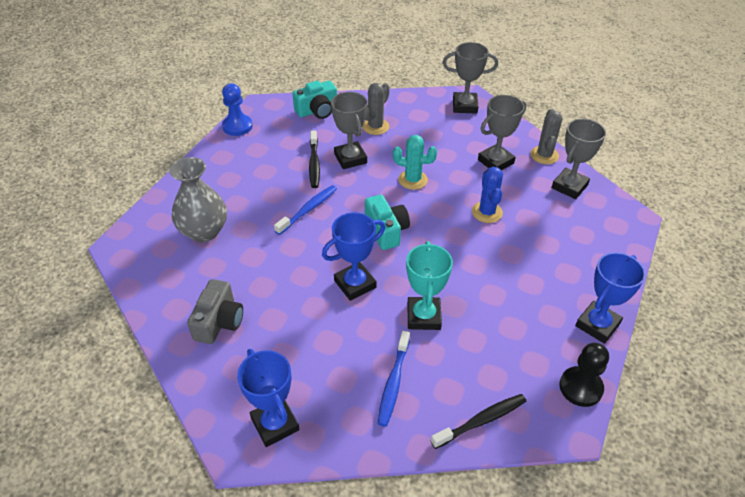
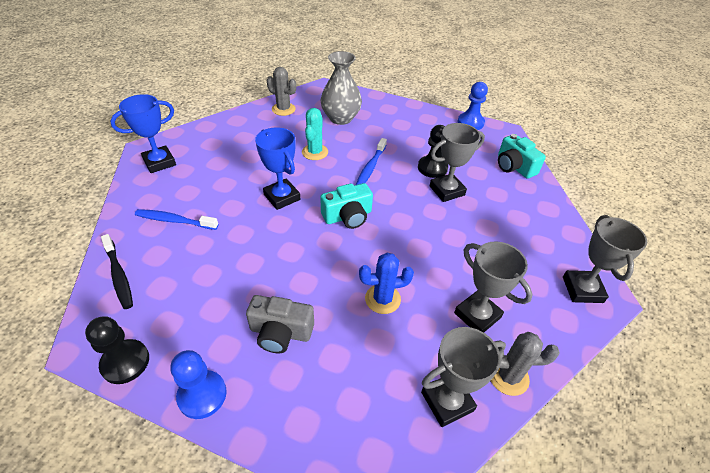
camera: 85 degrees right, 0 degrees up
grey camera [187,279,243,344] -> grey camera moved to [246,295,314,353]
blue toothbrush [274,185,337,235] -> blue toothbrush turned 75 degrees clockwise [356,138,387,185]
black toothbrush [309,130,320,188] -> black pawn [418,125,448,178]
grey cactus [362,83,390,135] -> grey cactus moved to [267,67,296,116]
turquoise cactus [393,135,437,190] -> turquoise cactus moved to [302,108,328,160]
turquoise trophy [406,241,453,330] -> none
grey trophy [552,119,606,199] -> grey trophy turned 60 degrees counterclockwise [421,327,506,427]
blue trophy [575,252,646,344] -> blue pawn [171,350,227,419]

